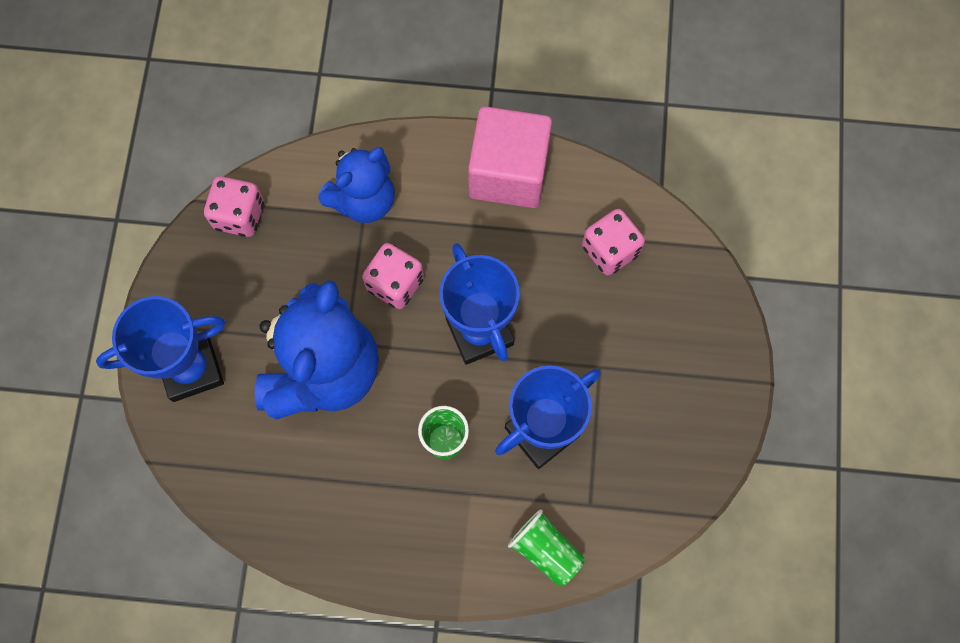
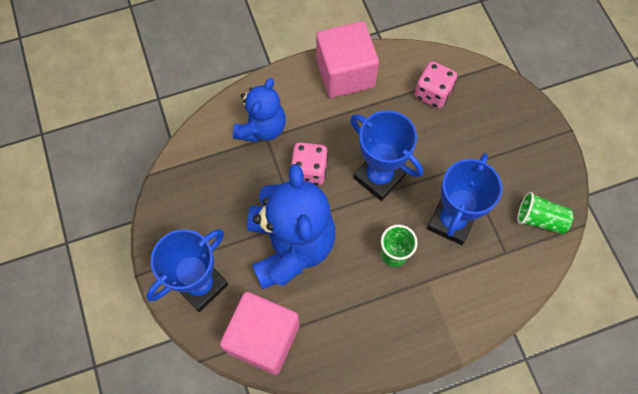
camera: 25 degrees left, 5 degrees down
pink dice [204,176,264,237] -> none
green cup [508,509,584,586] -> green cup moved to [517,192,574,234]
none -> pink cube [220,292,300,375]

